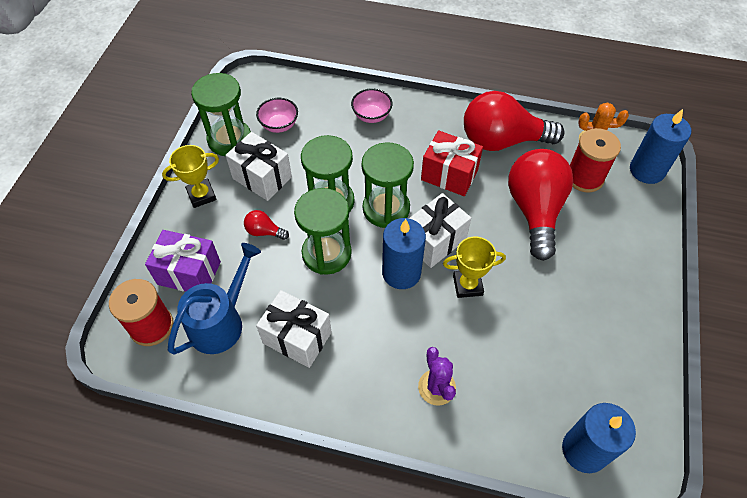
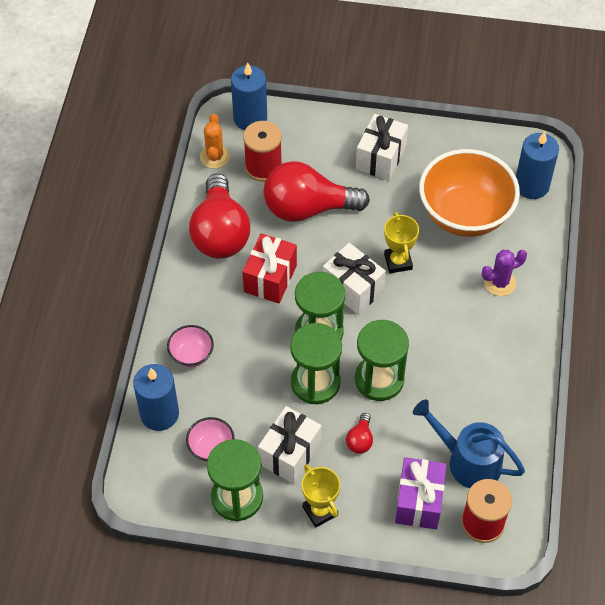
camera: 95 degrees left, 0 degrees up
white gift [256,290,332,368] -> white gift moved to [356,114,408,181]
blue candle [382,218,426,289] -> blue candle moved to [133,364,179,431]
none -> orange bowl [419,149,520,237]

